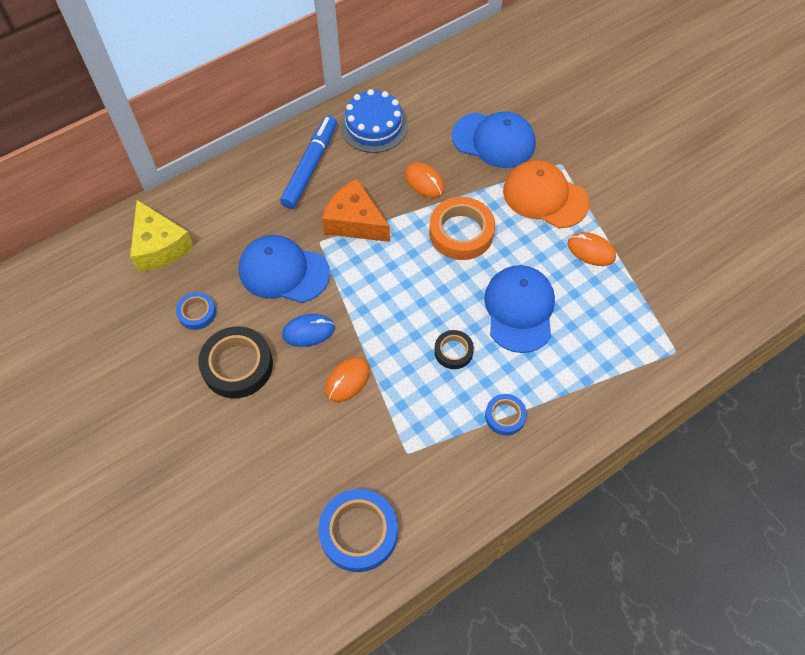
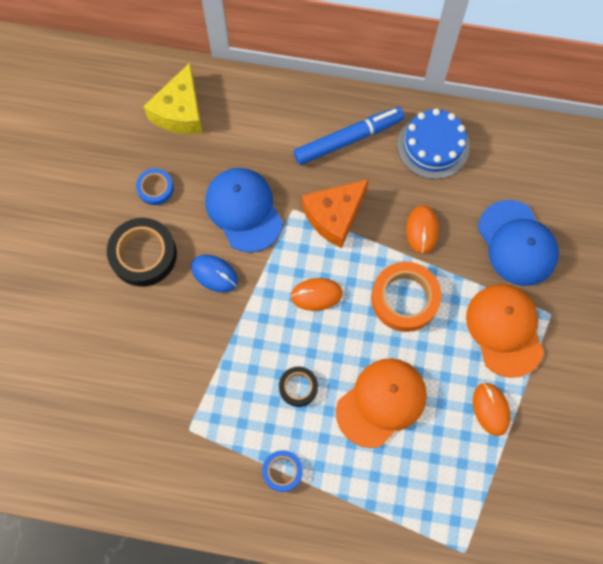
camera: 45 degrees right, 10 degrees up
blue tape [318,489,398,572] -> none
orange cheese [322,179,390,242] -> orange cheese turned 120 degrees counterclockwise [302,179,369,248]
orange mouse [325,357,370,402] -> orange mouse moved to [290,278,343,311]
blue cap [484,265,555,353] -> orange cap [336,358,427,448]

